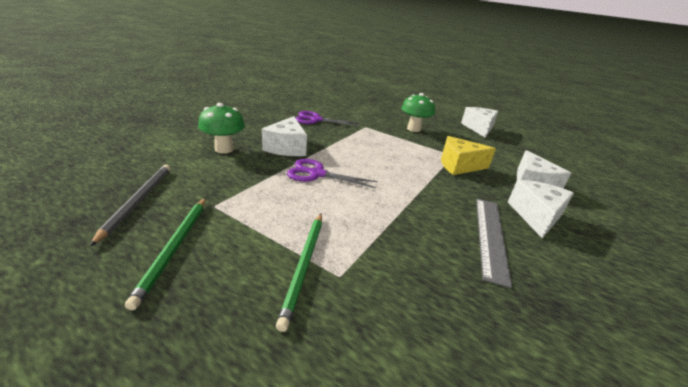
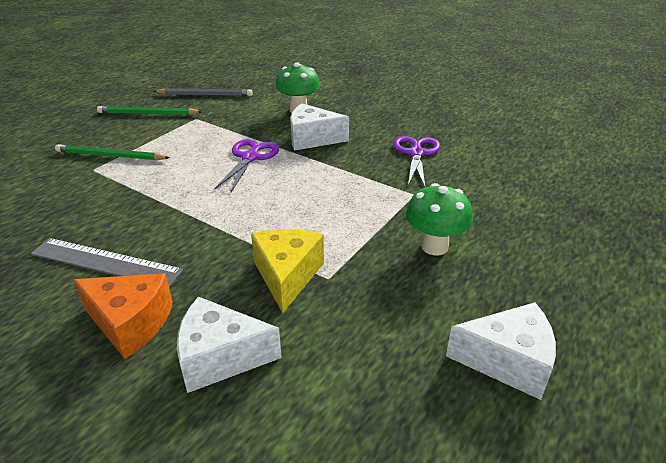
camera: 95 degrees right, 5 degrees up
white cheese [508,180,574,238] -> orange cheese [74,273,173,359]

